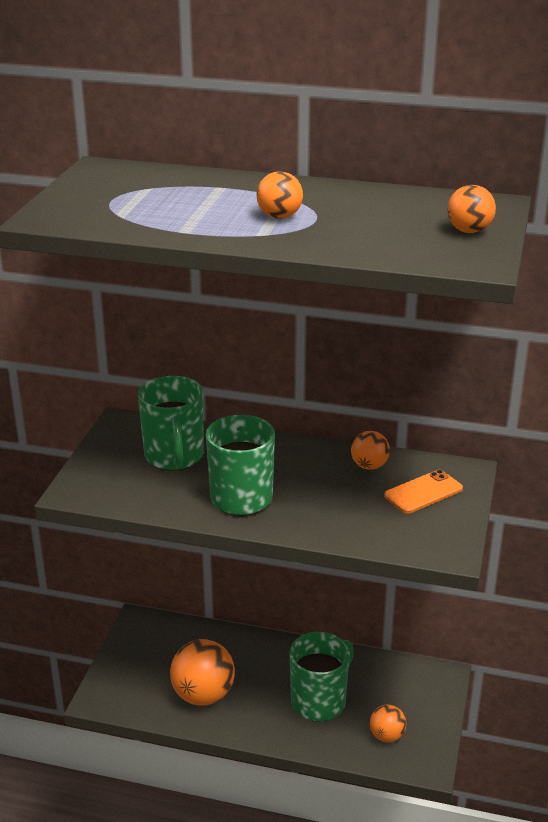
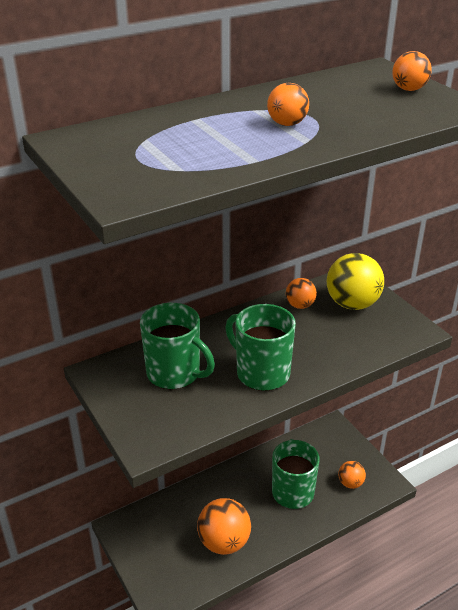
camera: 45 degrees left, 5 degrees up
orange phone [384,470,463,514] -> yellow ball [327,253,384,310]

